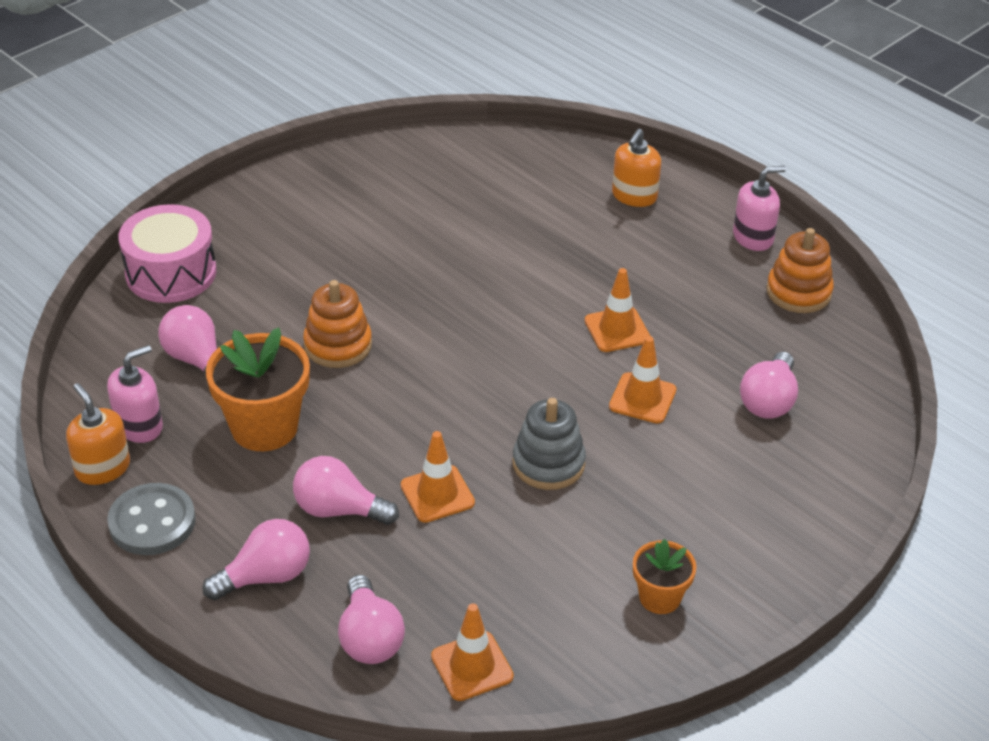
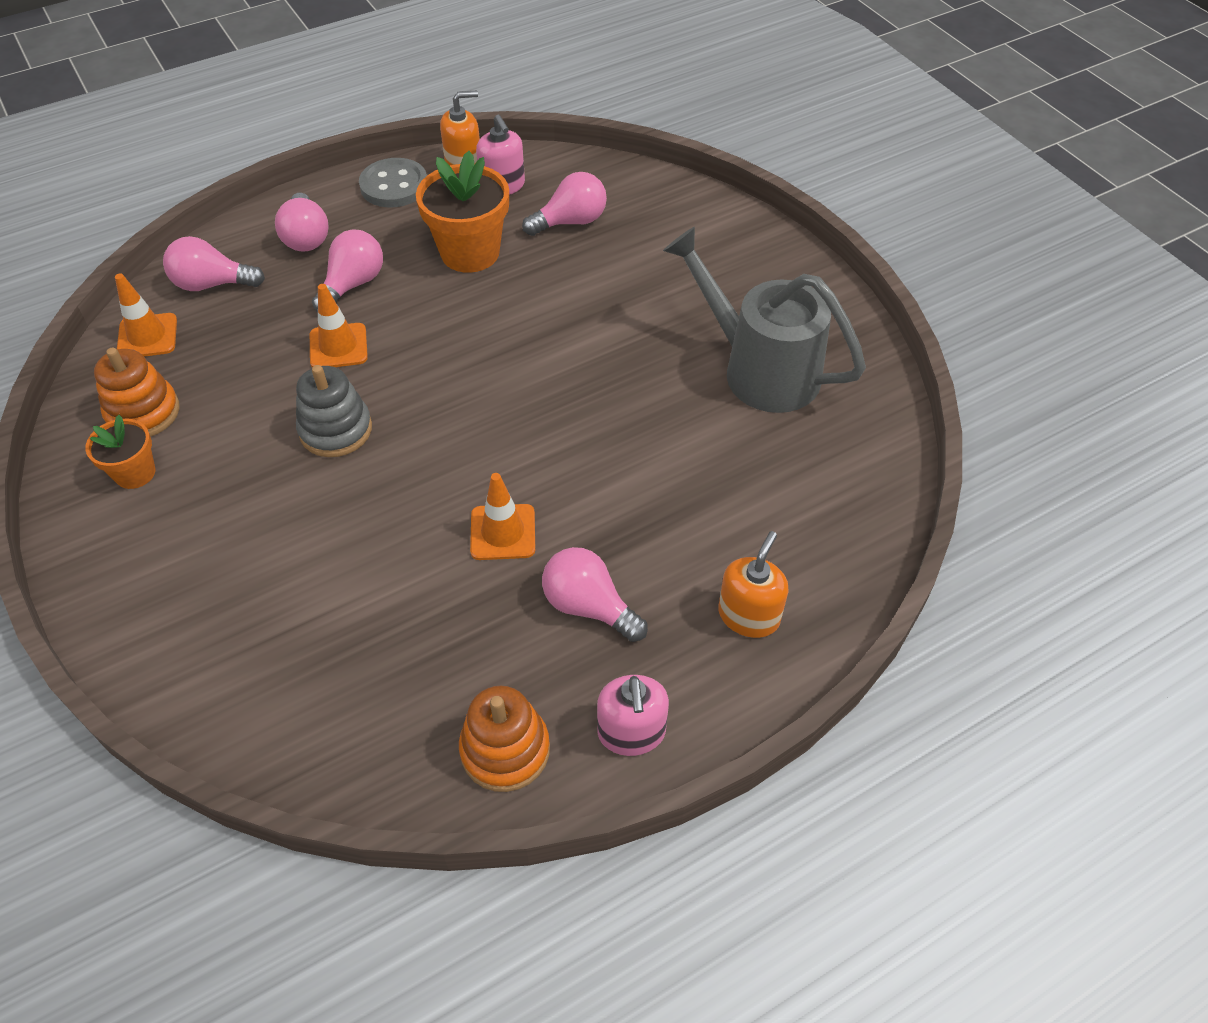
camera: 105 degrees right, 10 degrees up
pink drum [119,204,216,303] -> none
orange stacking toy [303,280,372,368] -> orange stacking toy moved to [94,348,180,437]
orange traffic cone [609,336,676,423] -> none
orange soap dispenser [612,129,661,207] -> orange soap dispenser turned 75 degrees clockwise [718,531,789,638]
pink light bulb [740,352,798,419] -> pink light bulb moved to [542,547,648,642]
none -> grey watering can [663,227,866,413]

